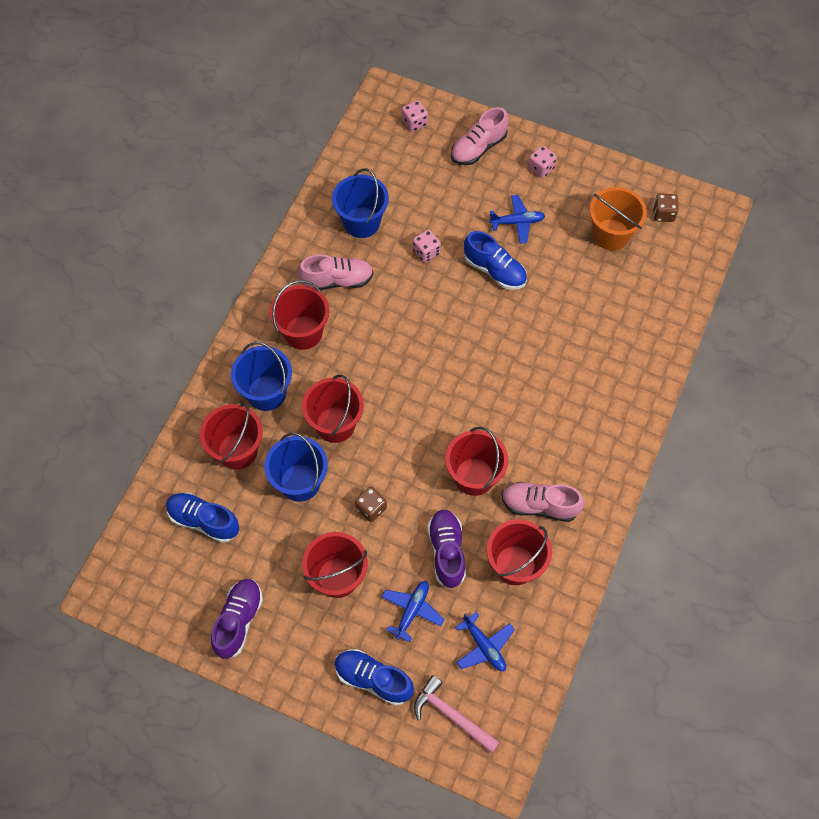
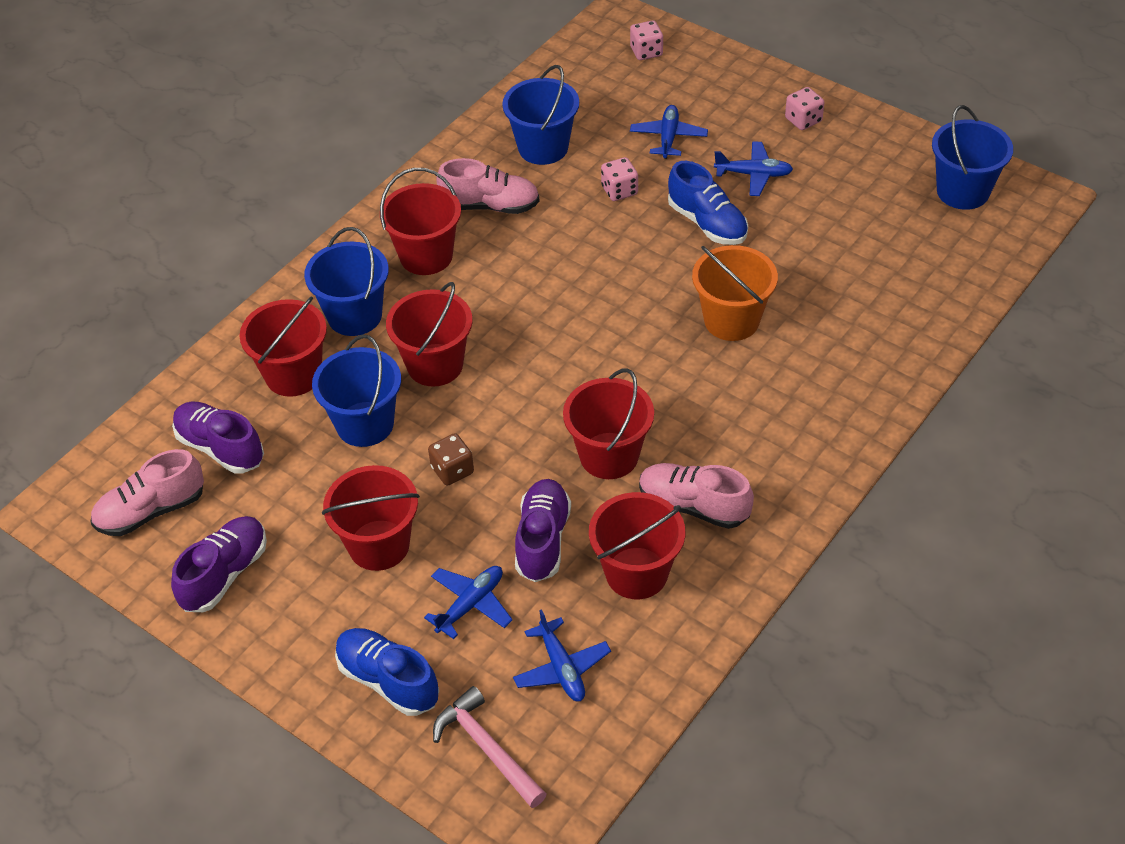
camera: 15 degrees right, 15 degrees down
blue shoe [166,493,239,543] -> purple shoe [172,402,264,474]
pink shoe [451,107,508,165] -> pink shoe moved to [90,449,204,536]
orange bucket [590,187,647,251] -> orange bucket moved to [692,245,778,341]
brown dice [653,193,679,222] -> blue bucket [932,105,1013,210]
none -> blue plane [630,105,708,159]

